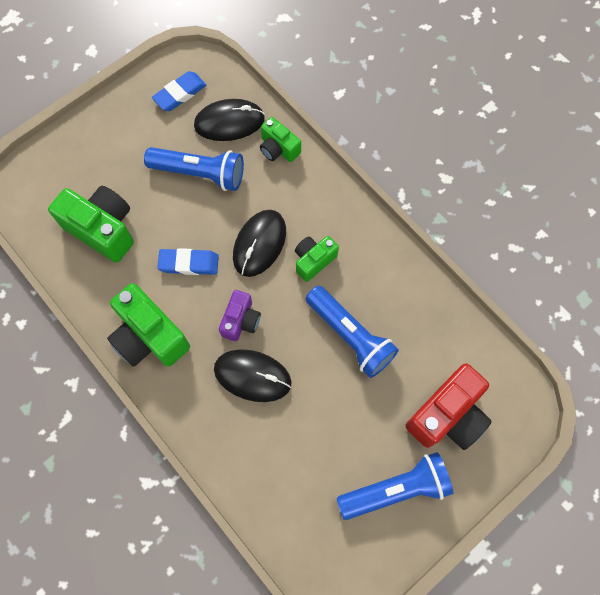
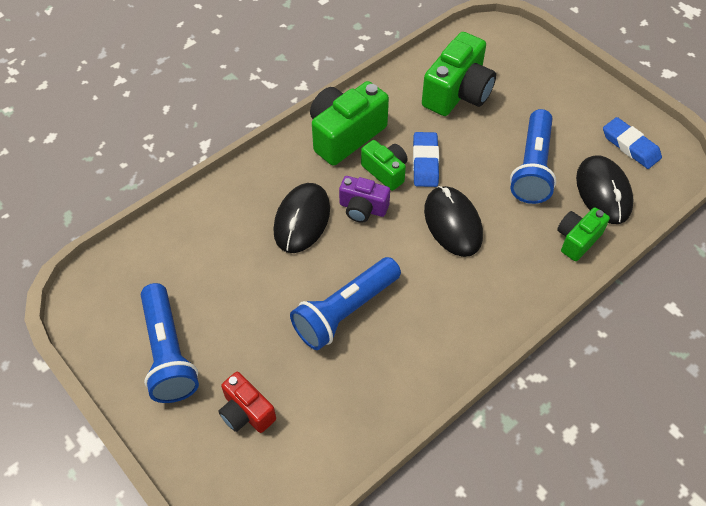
camera: 90 degrees right, 15 degrees down
black mouse [233,210,286,277] -> black mouse turned 45 degrees clockwise [424,186,483,257]
green camera [295,236,339,282] -> green camera moved to [361,140,408,191]
red camera [406,363,492,450] -> red camera [218,372,276,433], size x0.58

